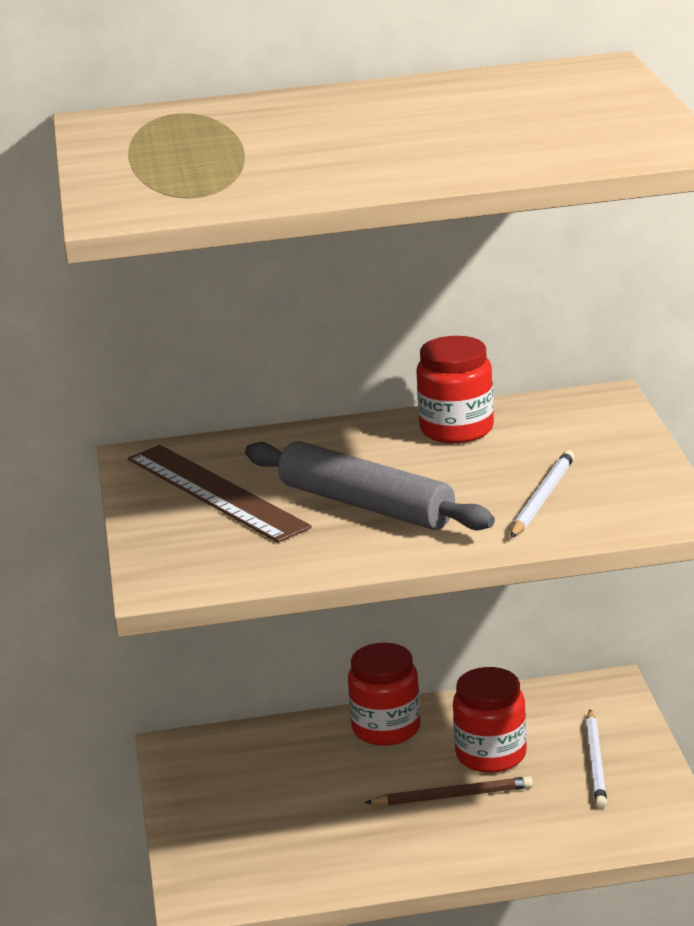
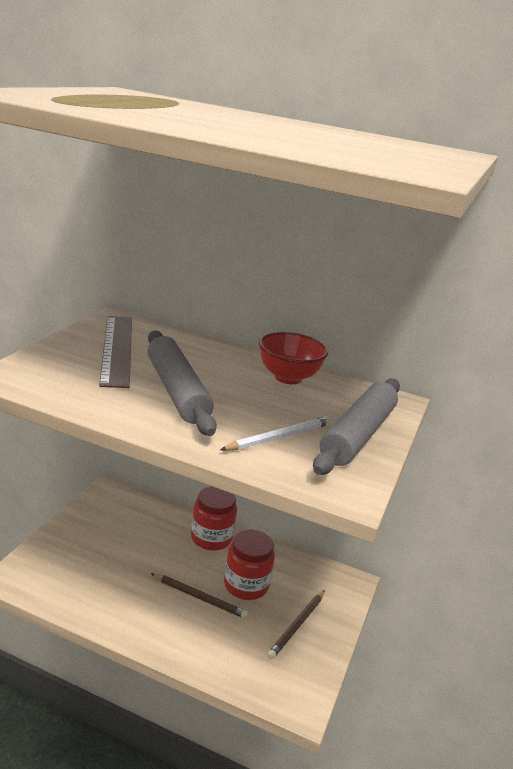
camera: 25 degrees right, 0 degrees up
red jar [417,336,494,443] -> red bowl [259,332,328,384]
white pencil [586,710,607,809] -> brown pencil [267,590,325,659]
none -> grey rolling pin [313,378,400,475]

